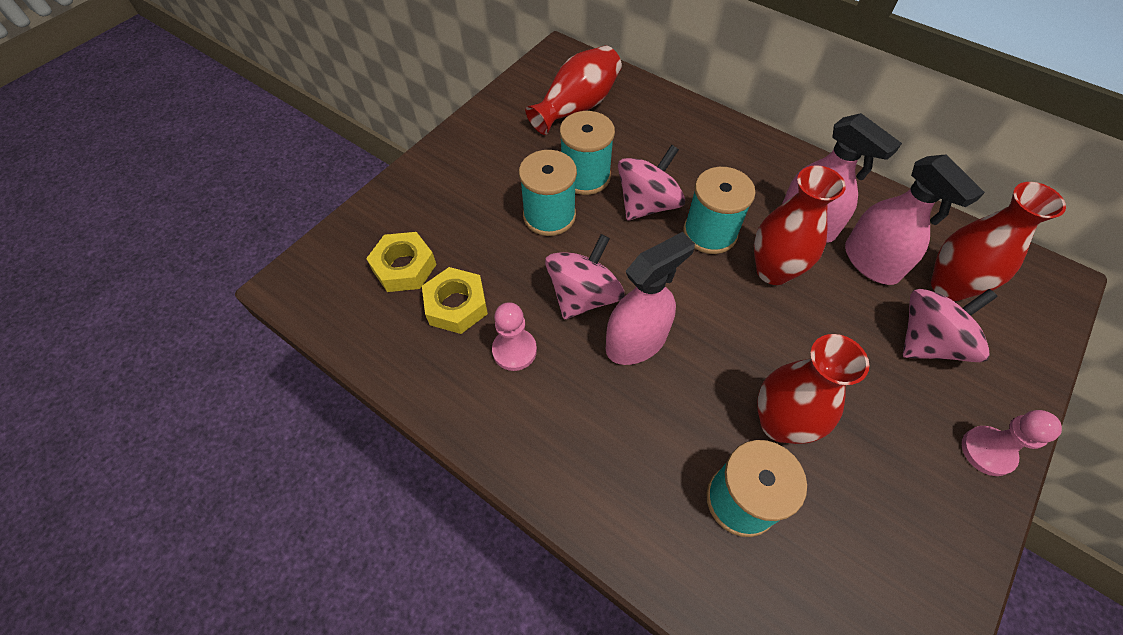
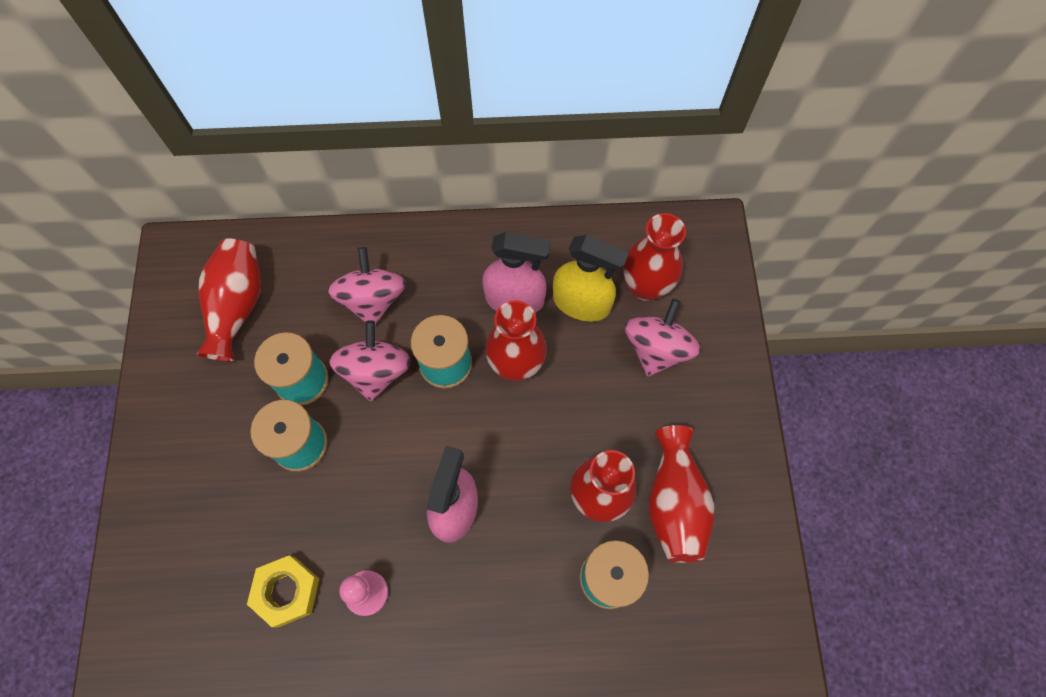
camera: 40 degrees left, 10 degrees up
yellow nut [366,232,437,292] -> none
pink spinning top [545,234,624,319] -> pink spinning top moved to [328,247,406,325]
pink spray bottle [845,154,985,285] -> yellow spray bottle [553,235,629,321]
pink pawn [962,410,1062,476] -> none
none -> red vase [649,425,714,563]

